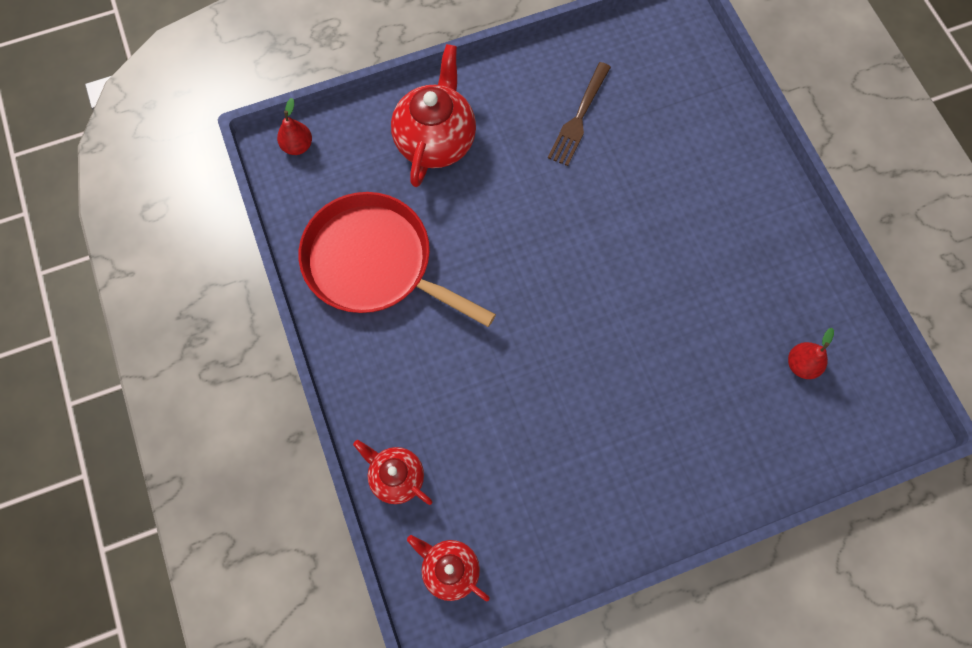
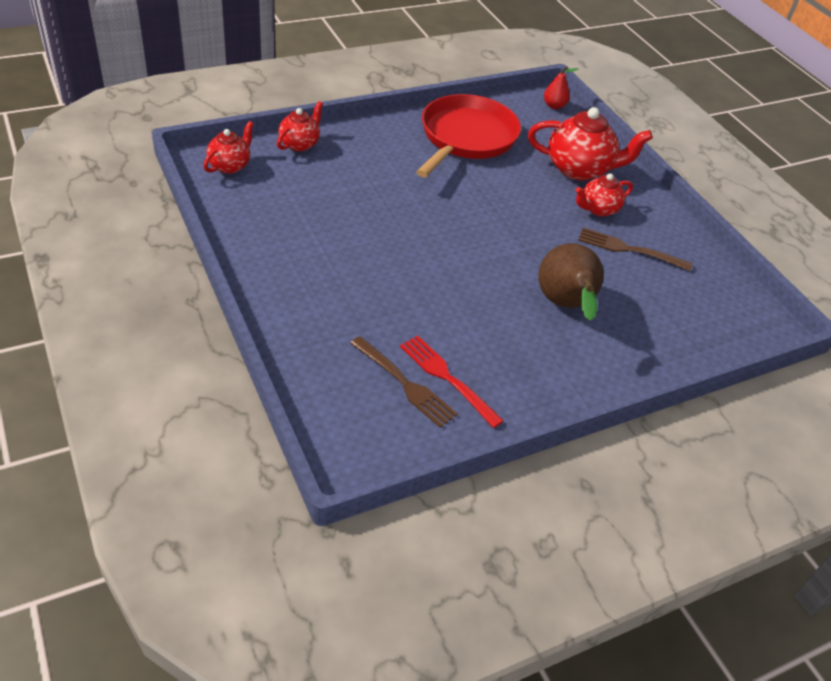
camera: 80 degrees right, 25 degrees down
red pear [788,328,834,379] -> brown fork [350,336,458,428]
none -> red fork [400,335,504,428]
none -> brown pear [539,243,604,321]
none -> red teapot [575,173,633,217]

